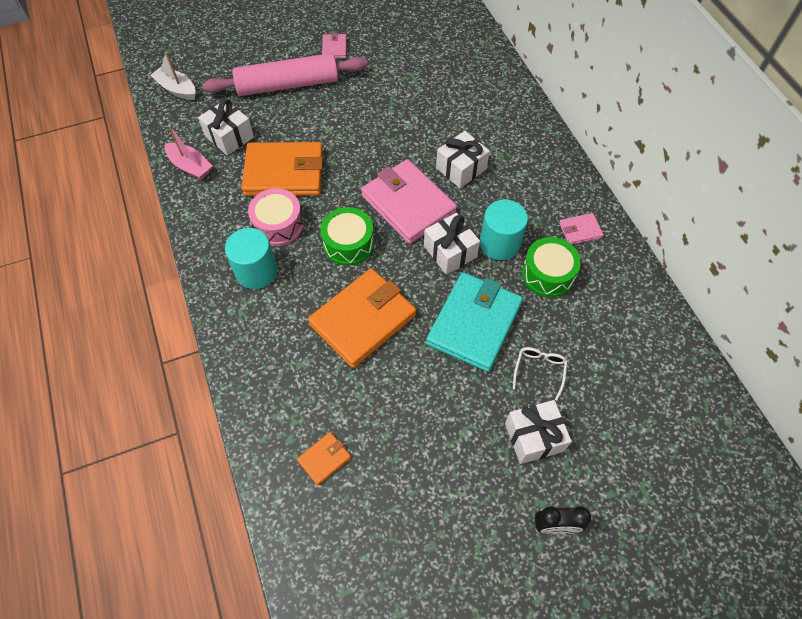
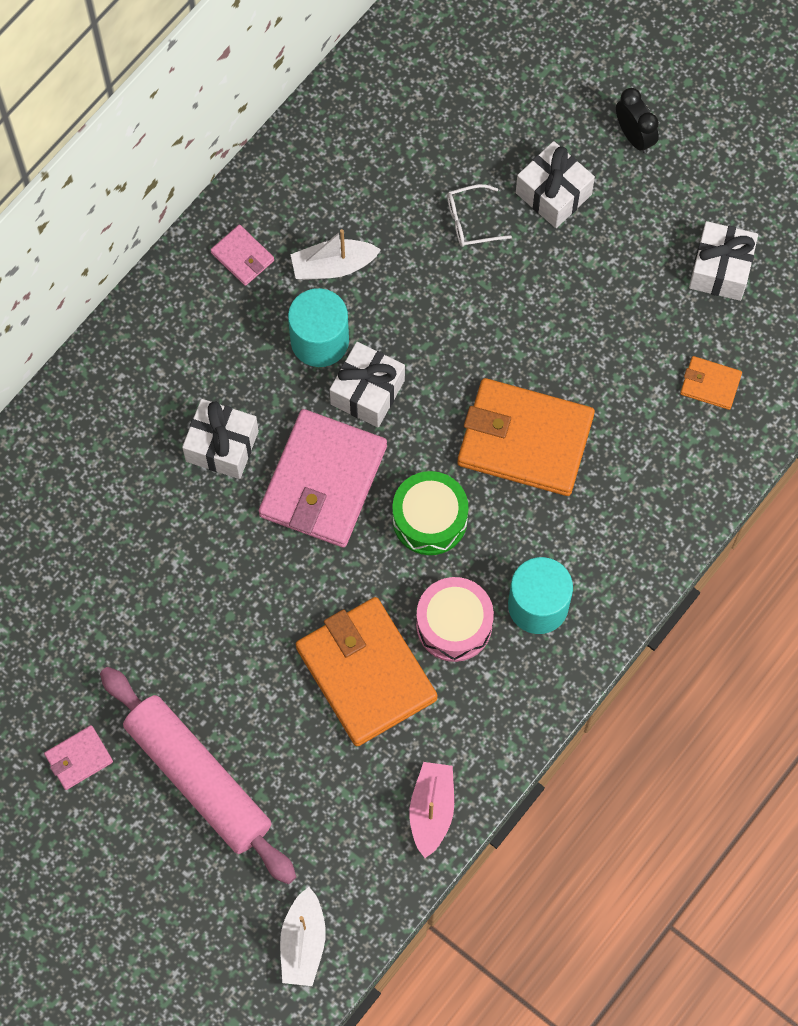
camera: 120 degrees left, 10 degrees up
white gift [198,99,254,156] -> white gift moved to [689,221,758,301]
turquoise wallet [426,272,523,372] -> none
green drum [522,237,581,297] -> white boat [290,229,381,280]

